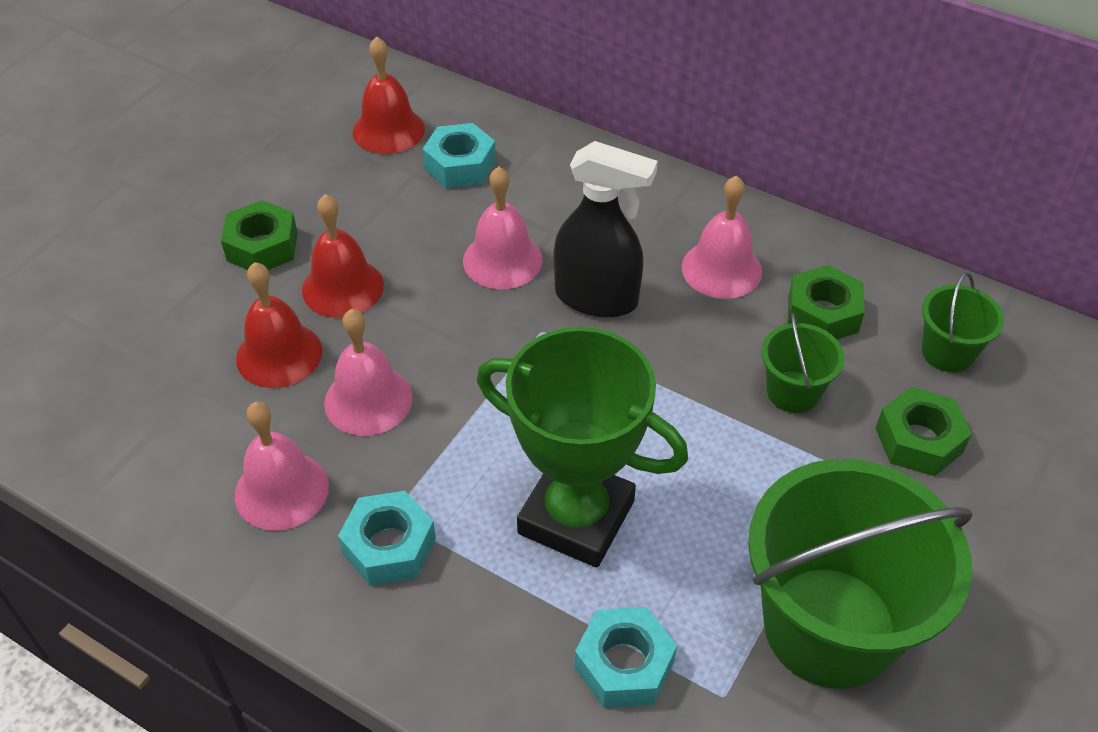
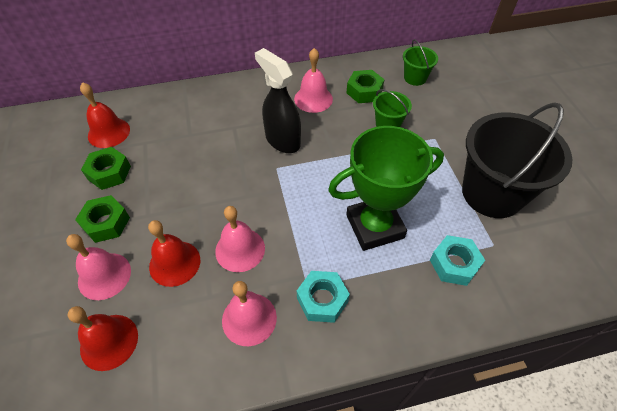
camera: 45 degrees left, 5 degrees up
red bell [302,194,384,318] -> red bell moved to [68,306,138,371]
turquoise nut [423,123,496,188] -> none
pink bell [463,167,543,289] -> pink bell moved to [66,234,131,300]
black spray bottle [554,141,658,318] -> black spray bottle turned 105 degrees counterclockwise [255,48,301,153]
green bucket [748,459,973,689] -> black bucket [462,102,573,218]
green nut [876,387,972,476] -> green nut moved to [81,147,131,190]

